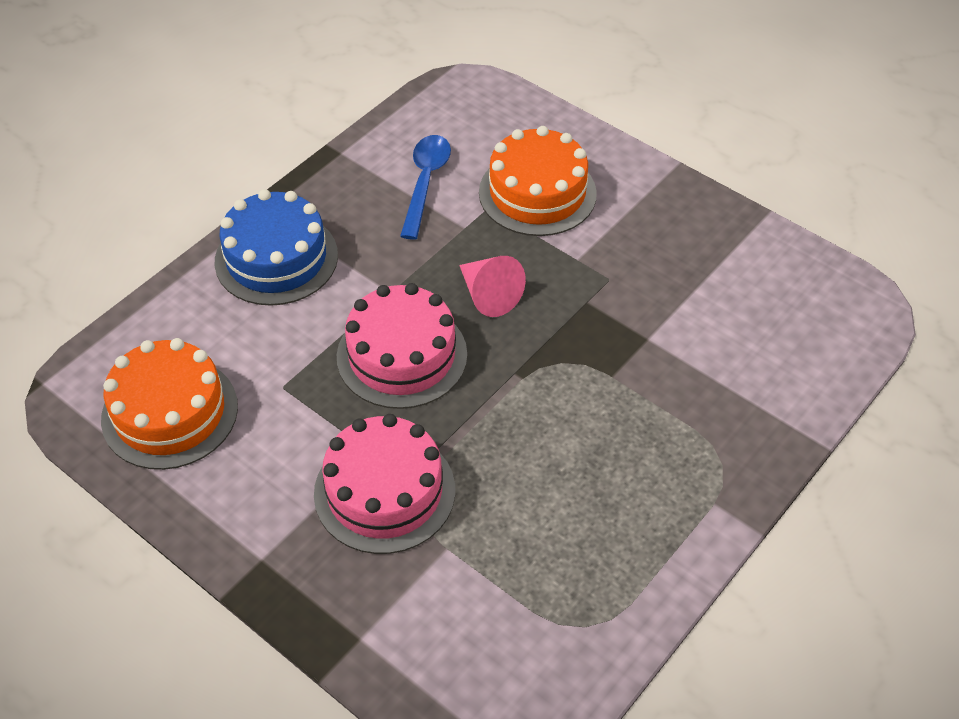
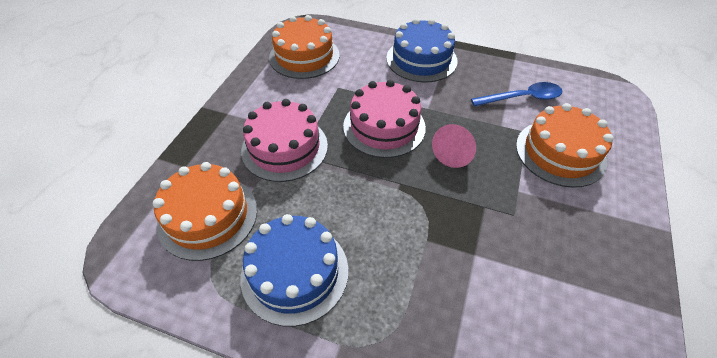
camera: 70 degrees right, 0 degrees up
none -> orange cake [153,162,257,261]
none -> blue cake [241,214,348,327]

